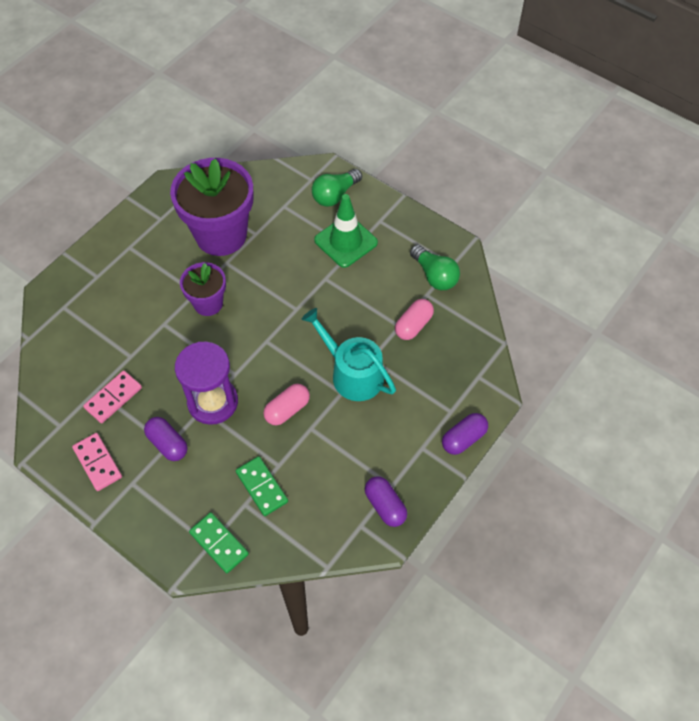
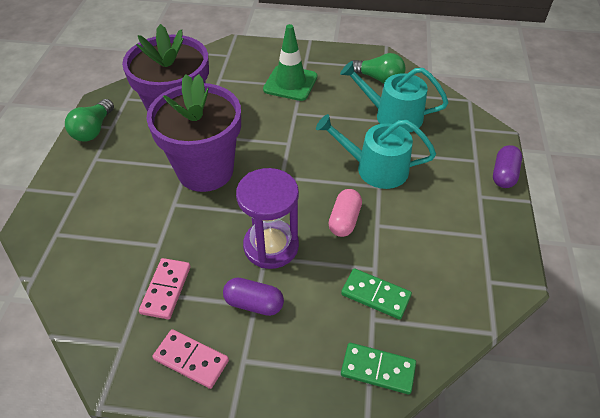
camera: 30 degrees left, 10 degrees down
purple flower pot [180,262,226,316] -> purple flower pot [146,74,241,192], size x1.83
green light bulb [312,169,362,207] -> green light bulb moved to [65,99,114,142]
purple capsule [365,476,407,527] -> none
pink capsule [395,299,434,340] -> turquoise watering can [340,61,449,133]

